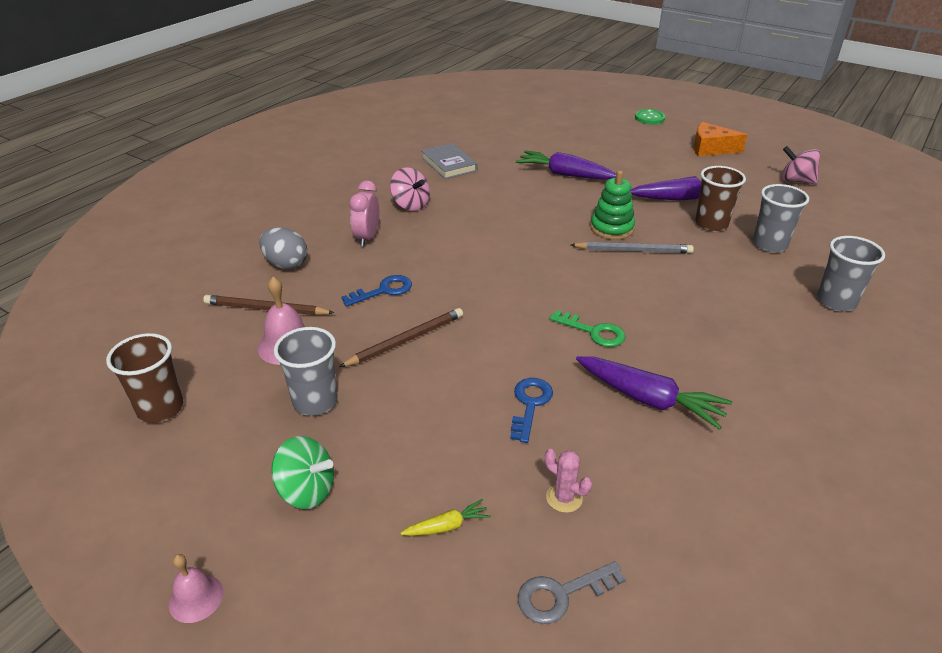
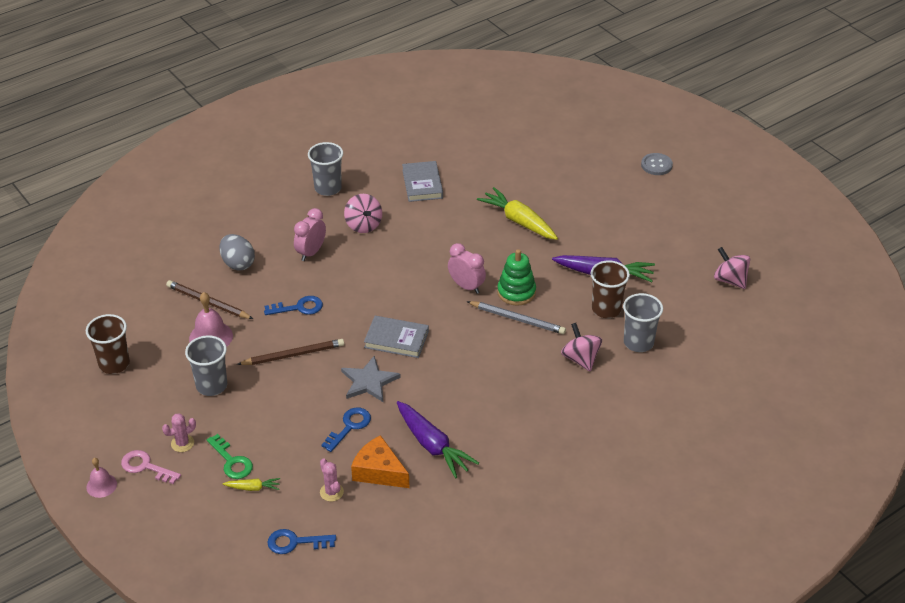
camera: 20 degrees right, 5 degrees up
green spinning top [271,436,334,509] -> pink cactus [162,413,196,452]
purple carrot [516,151,616,180] -> yellow carrot [477,187,558,240]
grey key [518,561,626,624] -> blue key [267,529,336,554]
green key [549,310,626,347] -> green key moved to [207,434,253,479]
green button [635,109,665,124] -> grey button [641,153,673,175]
orange cheese [694,122,747,156] -> orange cheese moved to [351,435,410,488]
grey cup [817,236,885,312] -> grey cup moved to [308,142,343,196]
none -> pink key [121,450,181,484]
none -> grey star [341,356,401,402]
none -> grey book [364,316,429,358]
none -> pink clock [448,243,486,294]
none -> pink spinning top [561,323,602,371]

